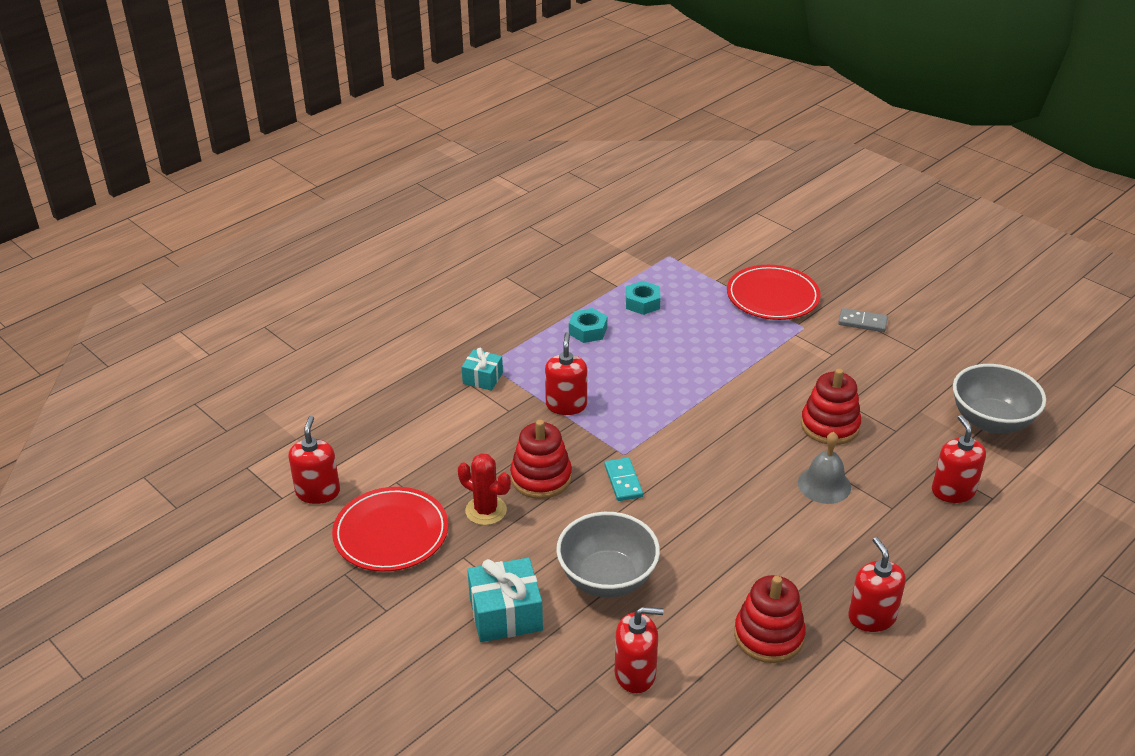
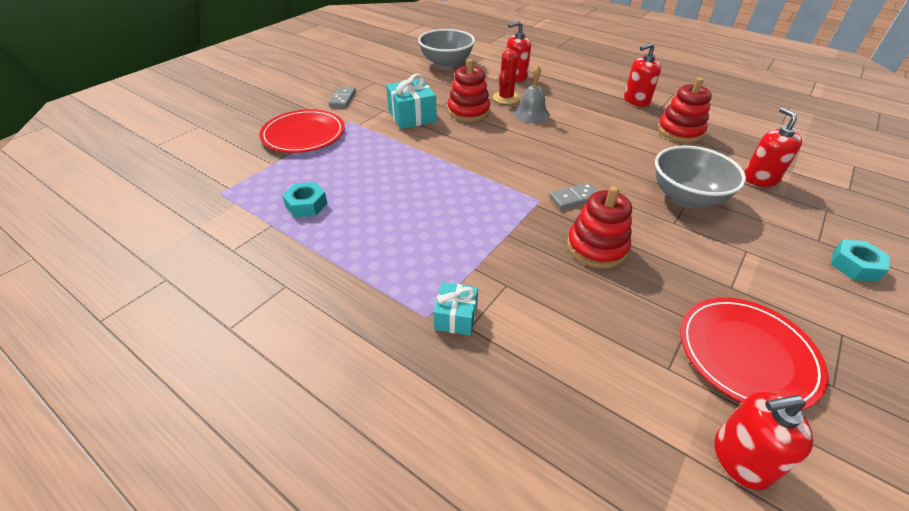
camera: 100 degrees left, 5 degrees up
red cactus [458,453,511,525] -> red cactus moved to [493,49,520,104]
turquoise gift [467,558,543,642] -> turquoise gift moved to [386,74,437,129]
red soap dispenser [545,332,587,415] -> none
turquoise nut [569,308,607,343] -> turquoise nut moved to [831,240,890,282]
turquoise domino [605,458,643,501] -> grey domino [549,183,598,209]

